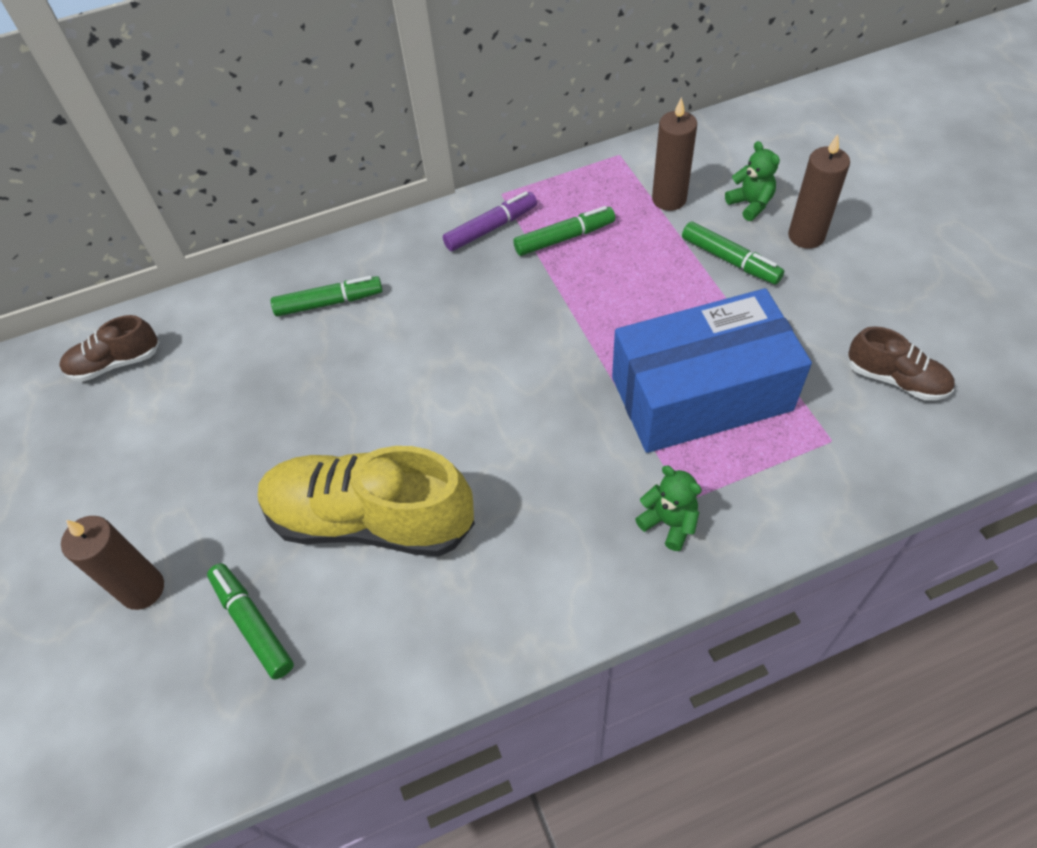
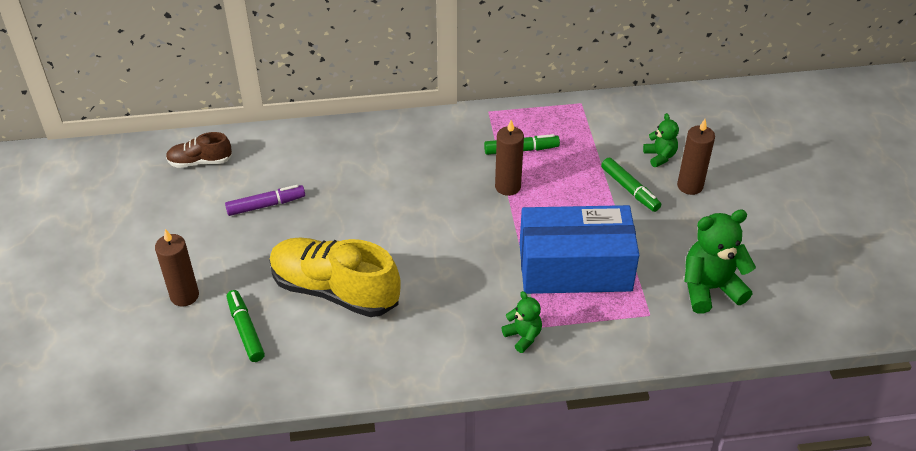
camera: 10 degrees right, 10 degrees down
green marker [271,276,383,317] -> none
purple marker [443,191,537,251] -> purple marker moved to [225,185,305,216]
brown candle [652,97,697,211] -> brown candle moved to [495,120,524,196]
brown shoe [848,326,954,401] -> green teddy bear [684,210,756,314]

